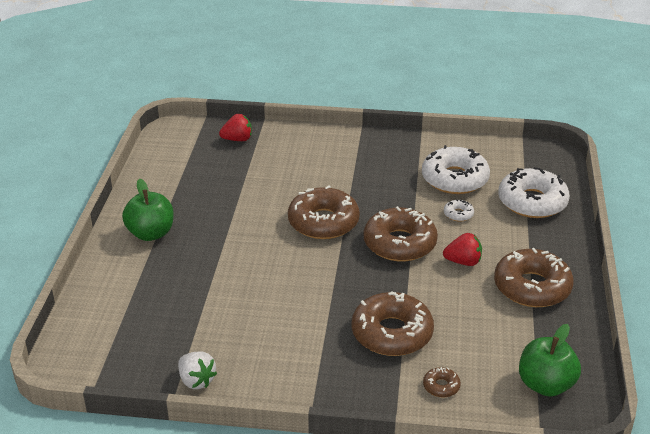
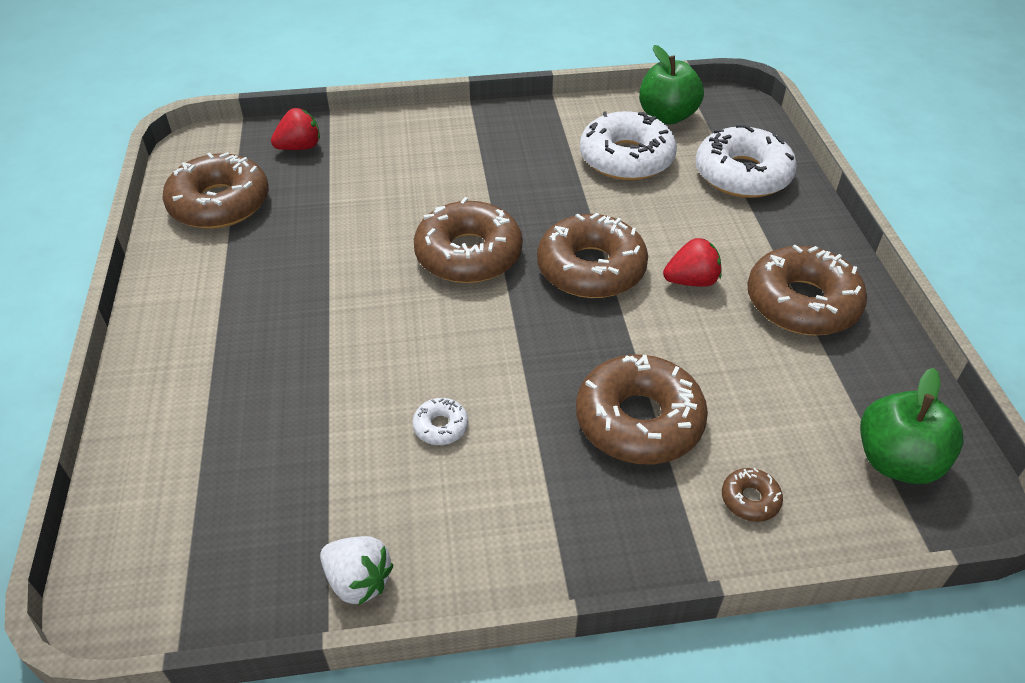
camera: 15 degrees left, 10 degrees up
green apple [122,178,174,241] -> green apple moved to [639,45,704,125]
white donut [444,199,474,222] -> white donut moved to [413,398,468,445]
none -> brown donut [162,152,269,229]

